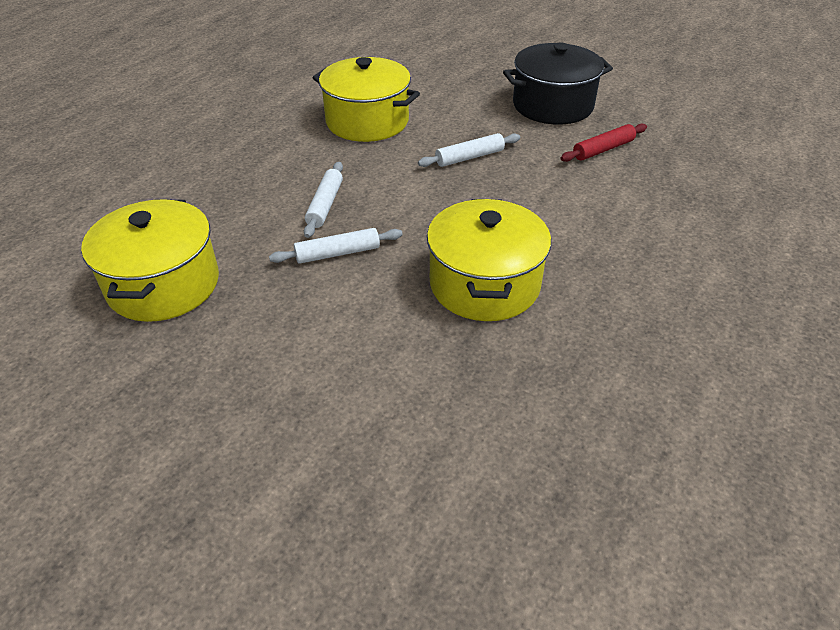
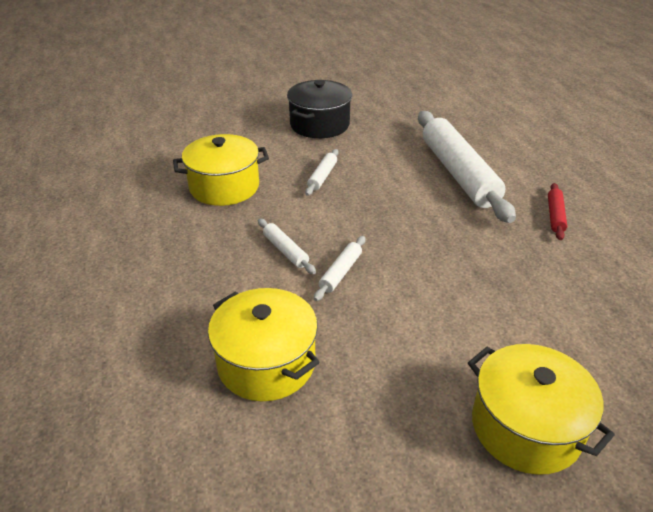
camera: 45 degrees left, 5 degrees down
yellow pot [427,199,551,321] -> yellow pot moved to [468,344,615,475]
red rolling pin [560,123,647,162] -> red rolling pin moved to [548,183,567,240]
none -> white rolling pin [418,111,516,223]

